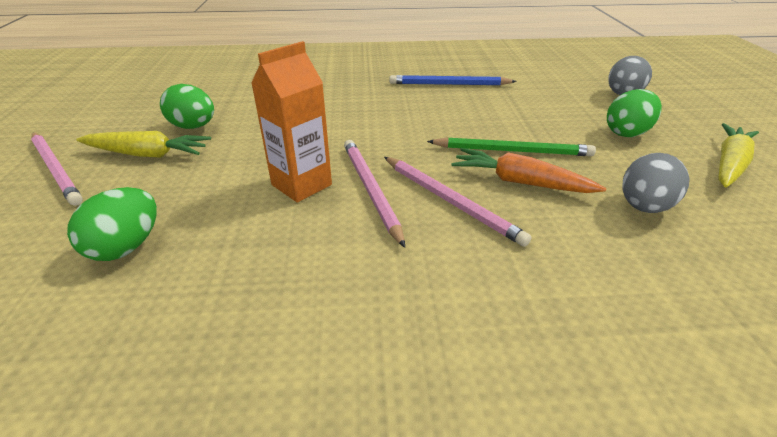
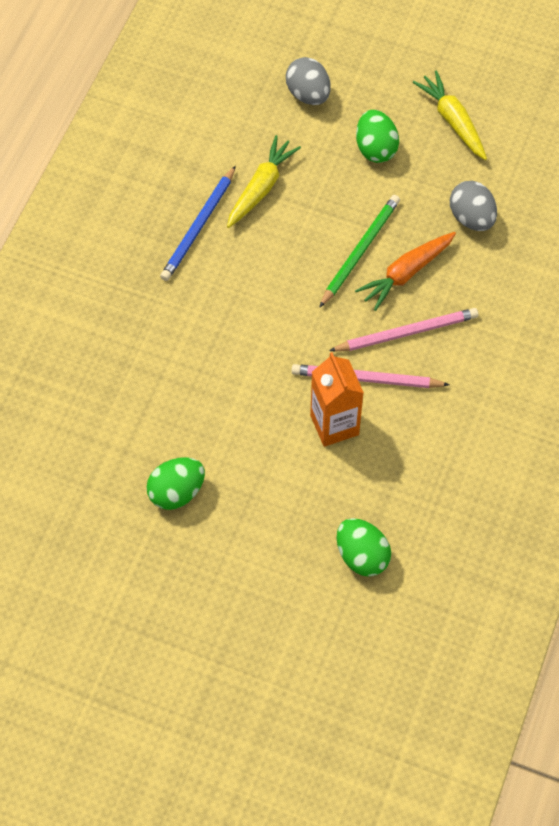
camera: 65 degrees left, 25 degrees up
pink pencil [31,132,83,206] -> none
yellow carrot [76,131,211,158] -> yellow carrot moved to [227,135,301,228]

